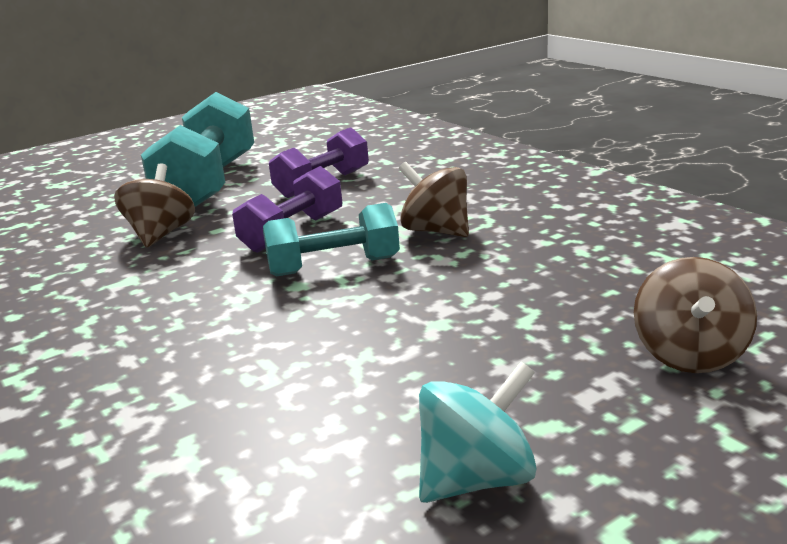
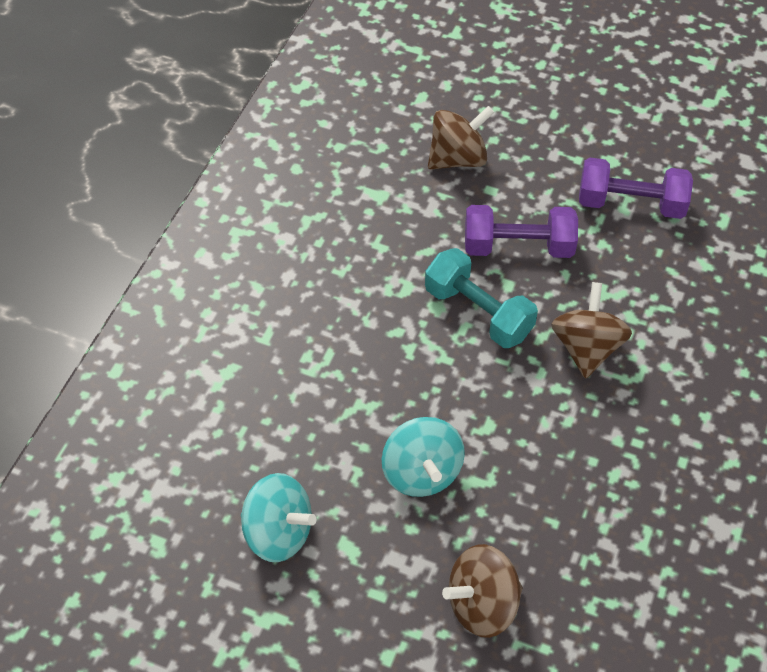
camera: 55 degrees right, 30 degrees up
turquoise dumbbell [141,92,254,207] -> none
none -> turquoise spinning top [382,417,465,497]

